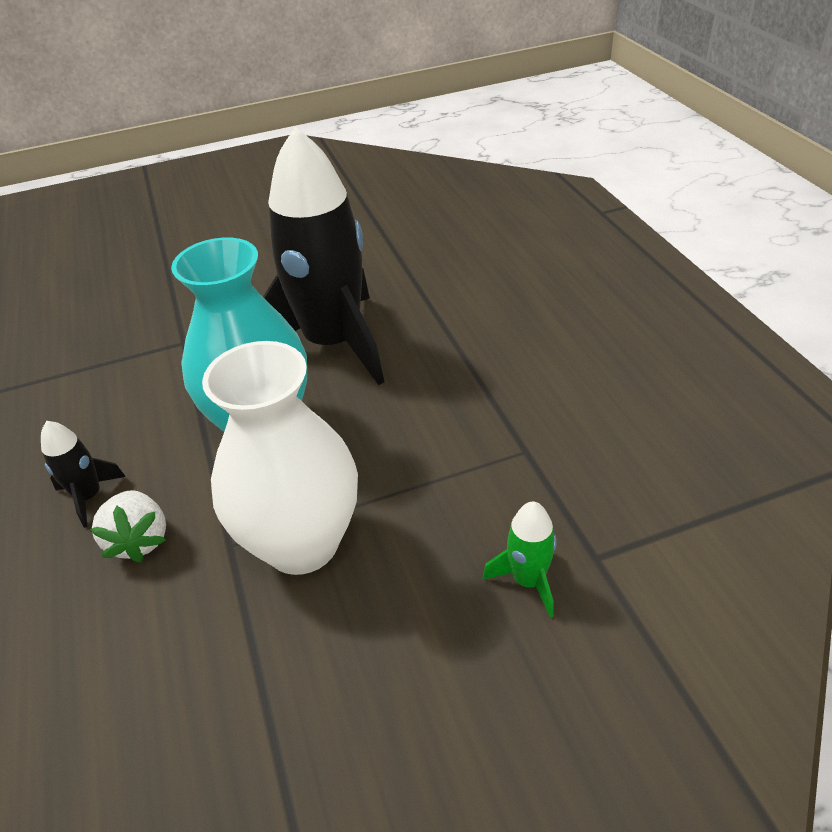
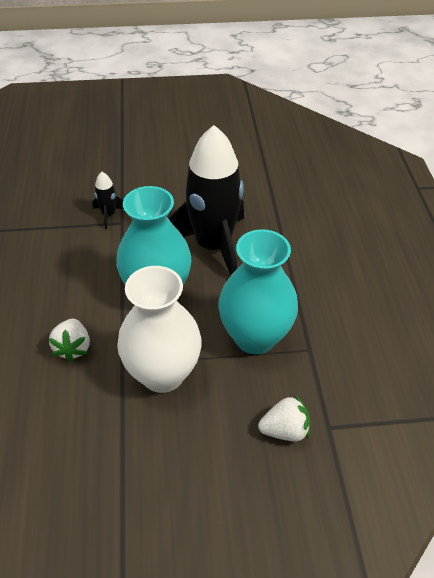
camera: 10 degrees right, 5 degrees up
black rocket [41,421,126,528] -> black rocket moved to [92,172,124,229]
green rocket [483,502,557,618] -> white strawberry [258,395,310,441]
none -> turquoise vase [218,229,298,354]

